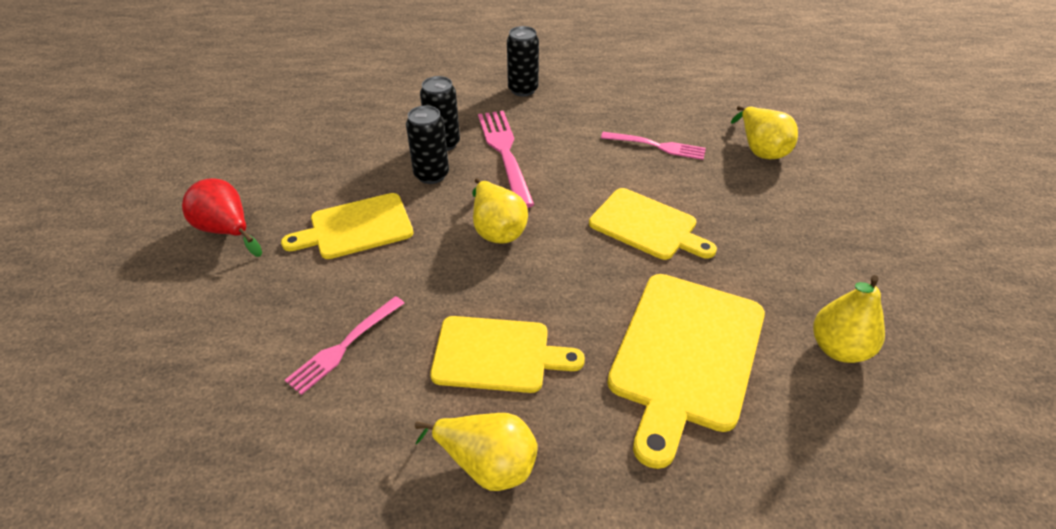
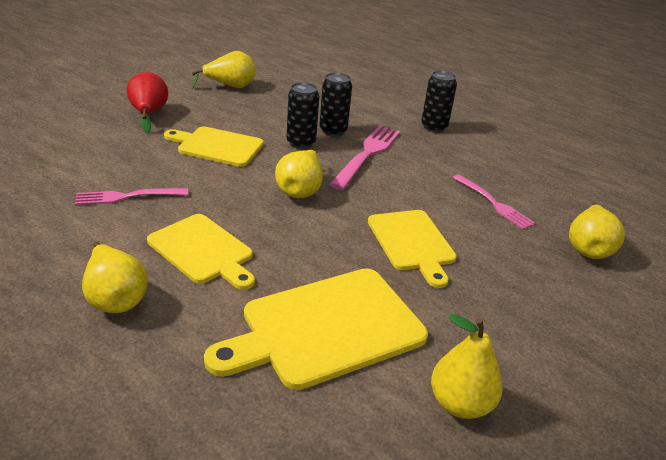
camera: 35 degrees right, 10 degrees down
none -> yellow pear [192,51,255,89]

